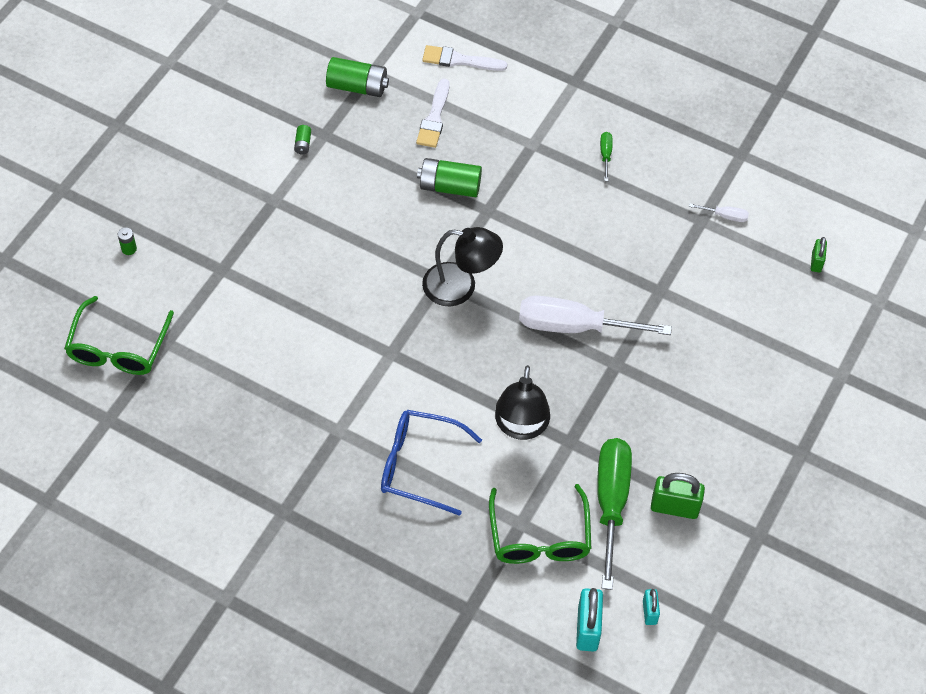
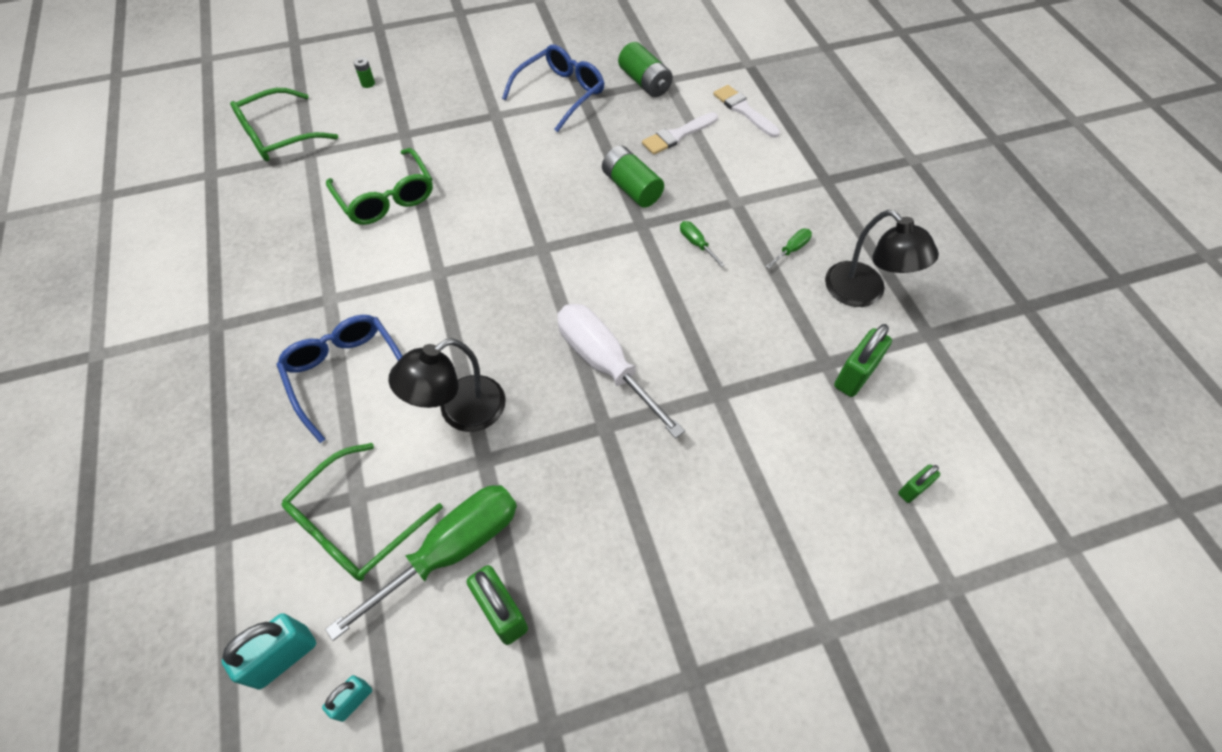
camera: 45 degrees right, 0 degrees up
green battery [294,125,311,154] -> blue glasses [502,45,604,132]
black lamp [422,227,503,306] -> black lamp moved to [825,210,939,307]
white screwdriver [689,203,749,222] -> green padlock [834,324,892,397]
none -> green glasses [326,148,433,225]
none -> green screwdriver [680,221,725,267]

